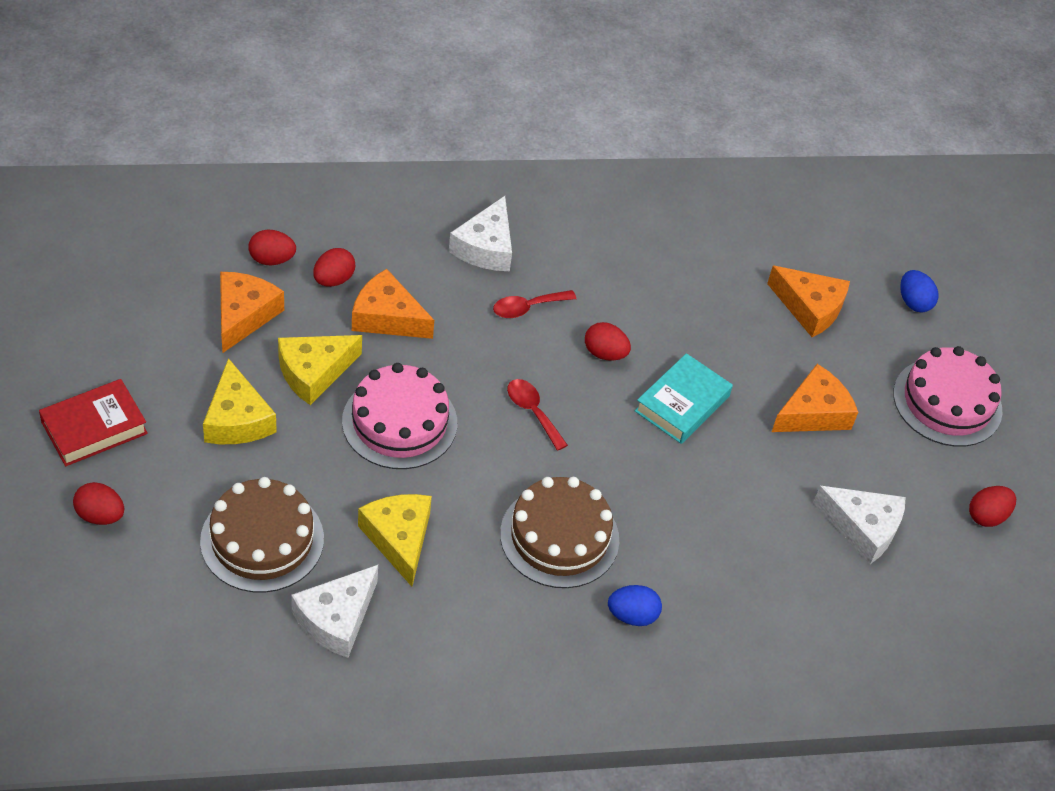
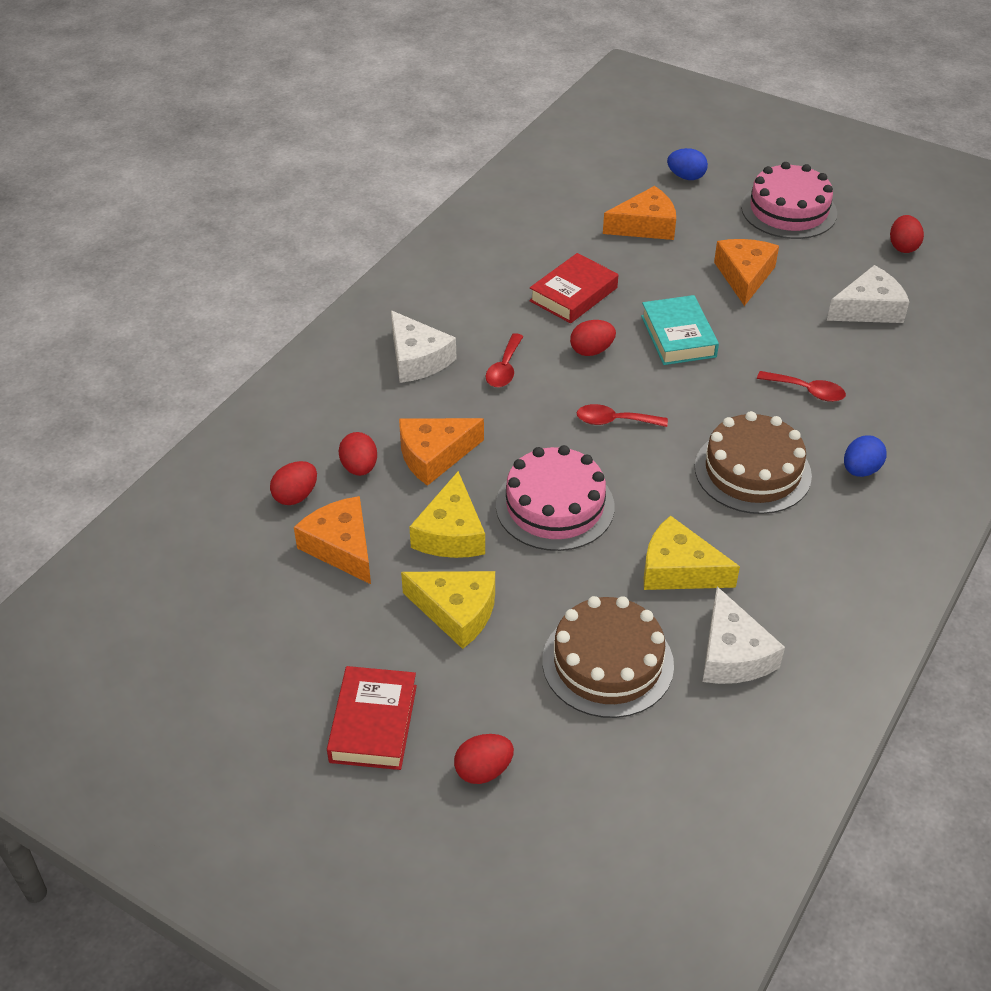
camera: 45 degrees left, 5 degrees down
none -> red book [529,253,618,323]
none -> red spoon [757,371,846,402]

